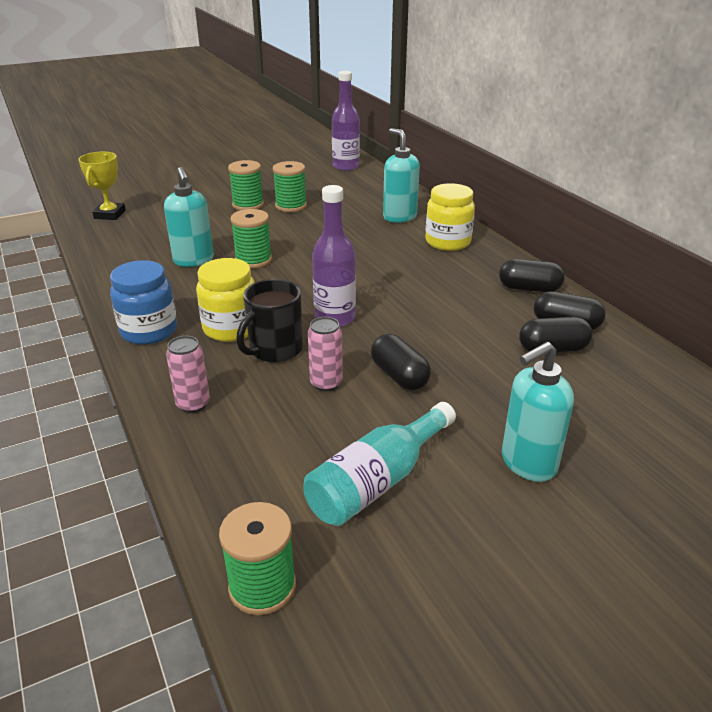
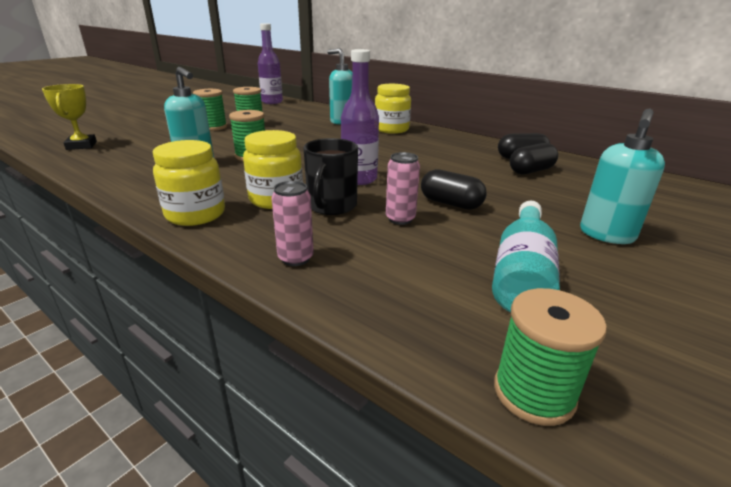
camera: 25 degrees left, 5 degrees down
blue jar [110,260,177,345] -> yellow jar [153,140,225,226]
black capsule [499,259,565,292] -> none

